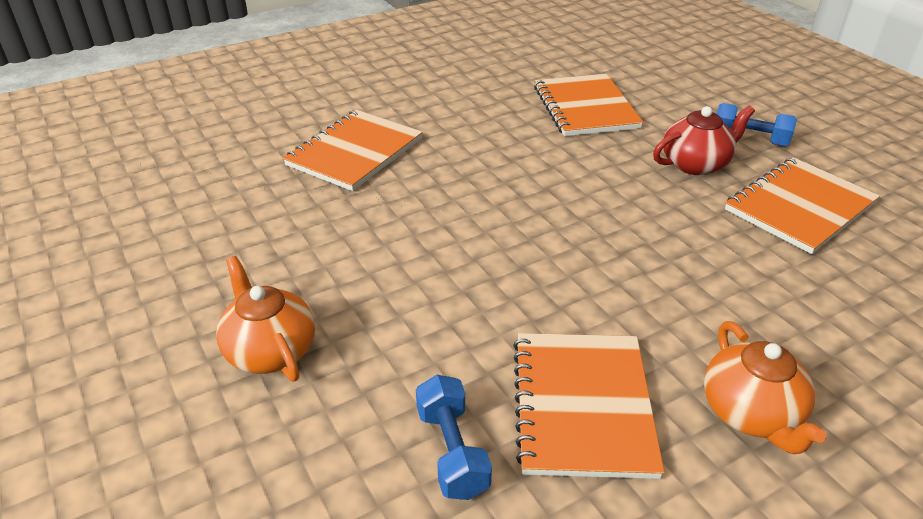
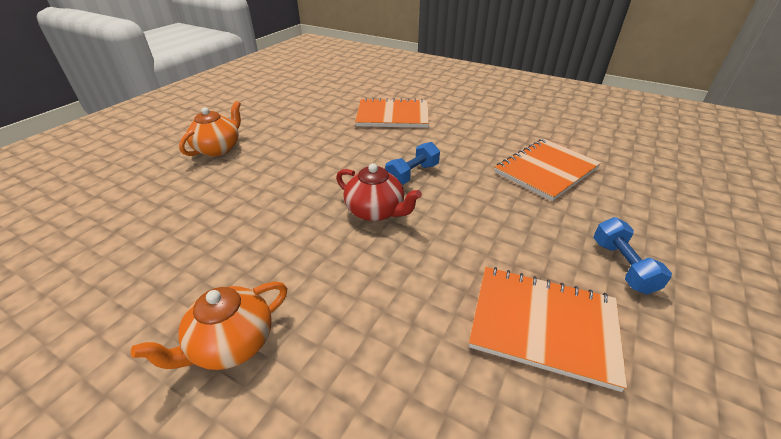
camera: 60 degrees right, 0 degrees up
blue dumbbell [416,375,492,500] -> blue dumbbell moved to [385,142,440,185]
orange notebook [513,333,665,479] -> none
red teapot [653,105,755,175] -> red teapot moved to [336,163,422,221]

